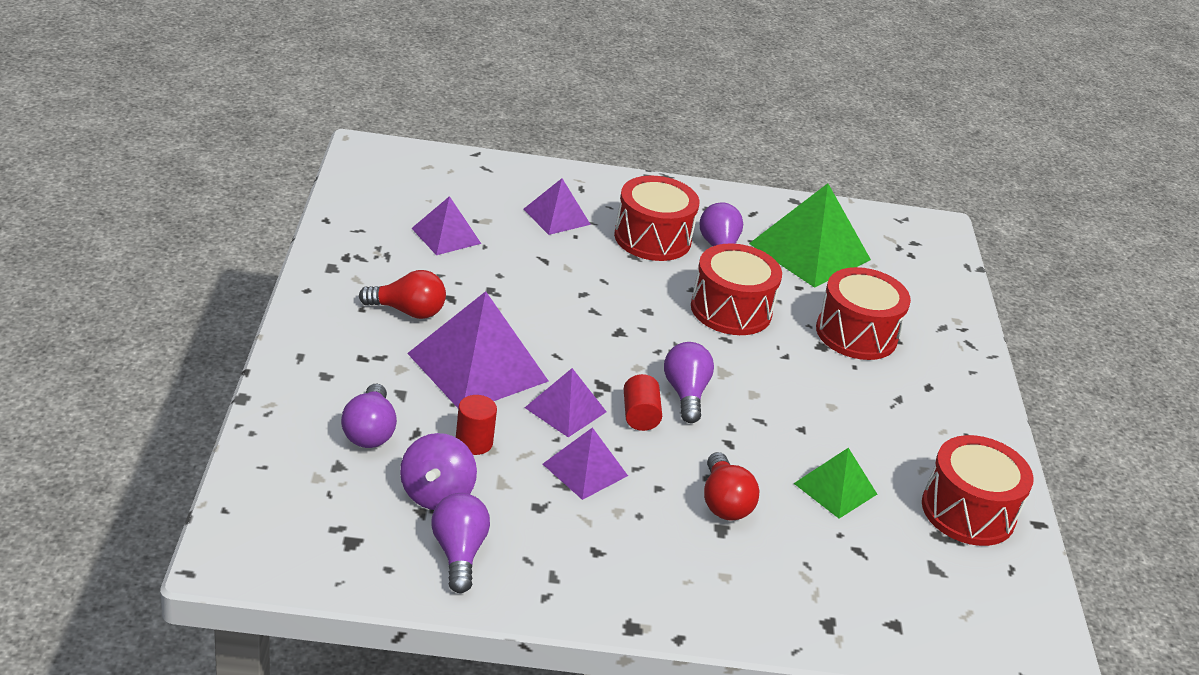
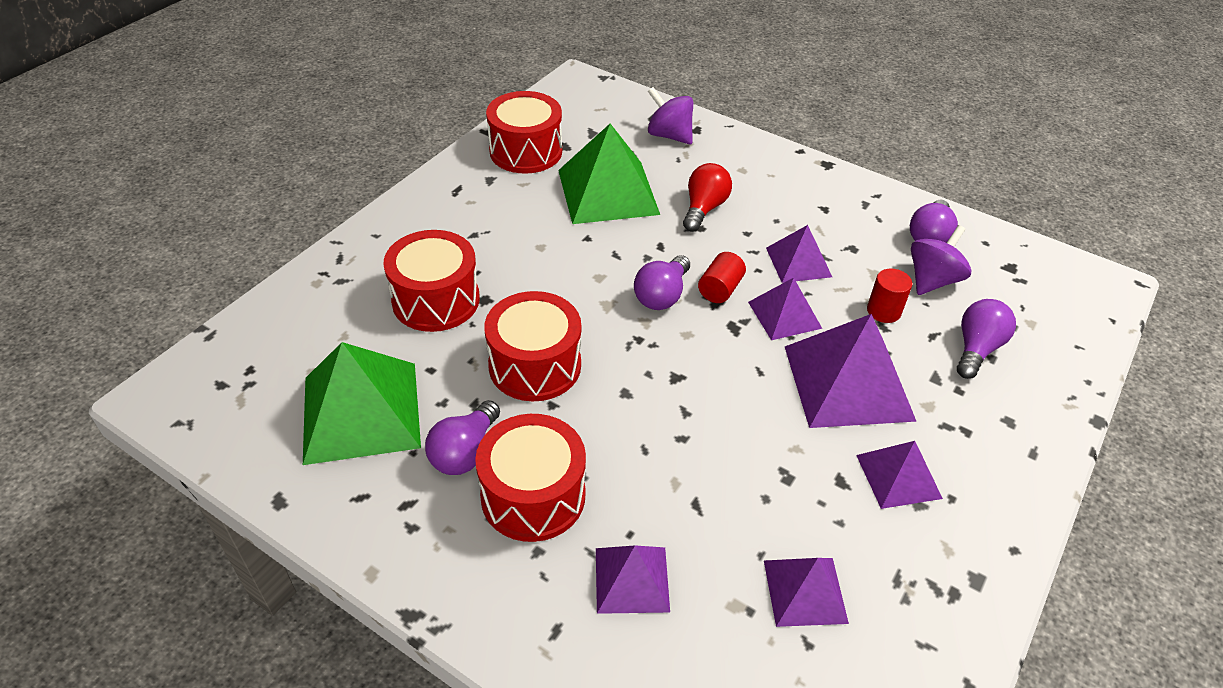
camera: 145 degrees left, 10 degrees up
red light bulb [359,270,446,319] -> purple pyramid [856,441,943,509]
green pyramid [793,448,877,519] -> green pyramid [558,124,660,224], size x1.79
none -> purple spinning top [648,87,693,145]

